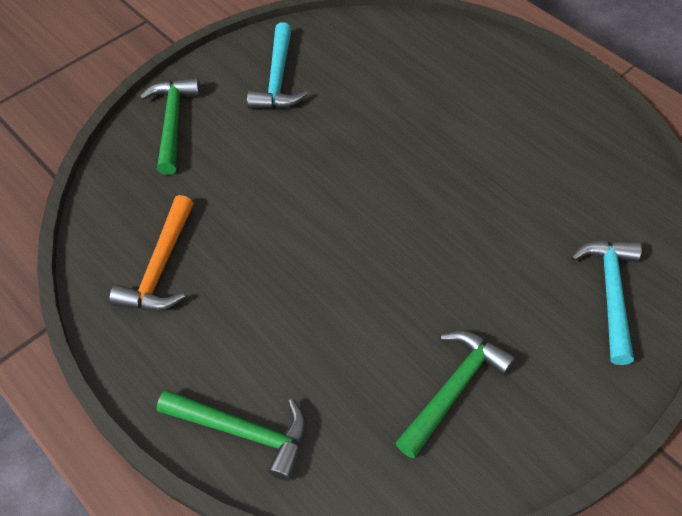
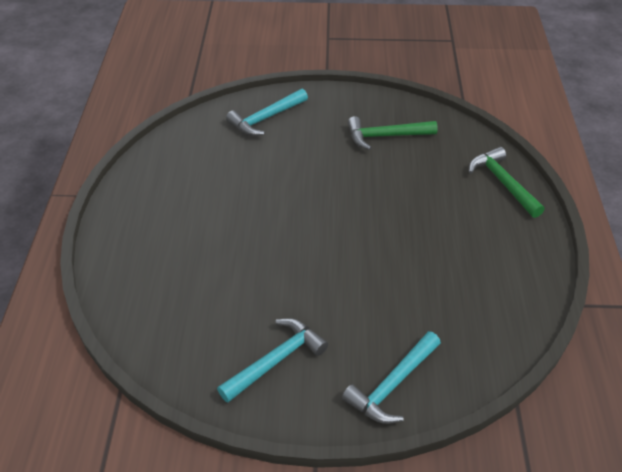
camera: 135 degrees left, 10 degrees down
orange hammer [109,195,194,311] -> none
green hammer [140,78,200,175] -> turquoise hammer [342,331,441,424]

